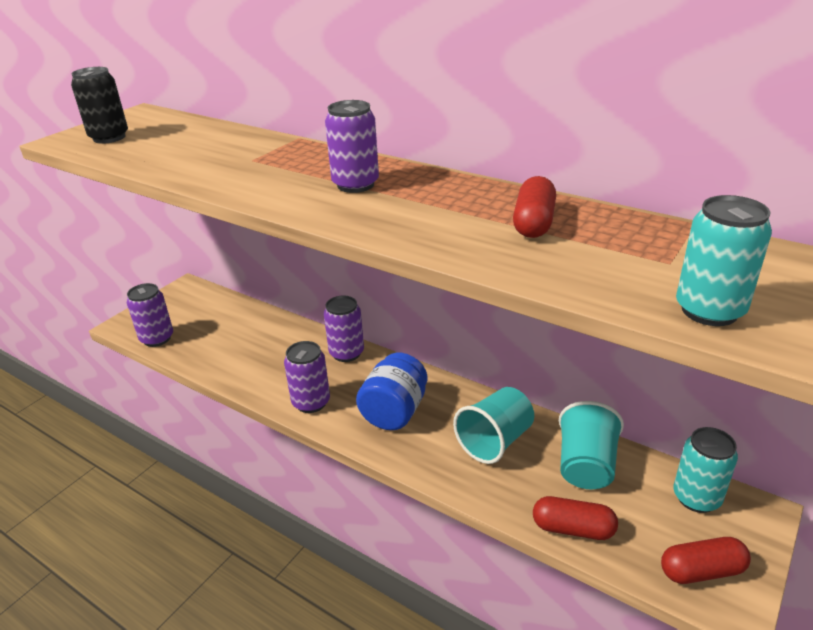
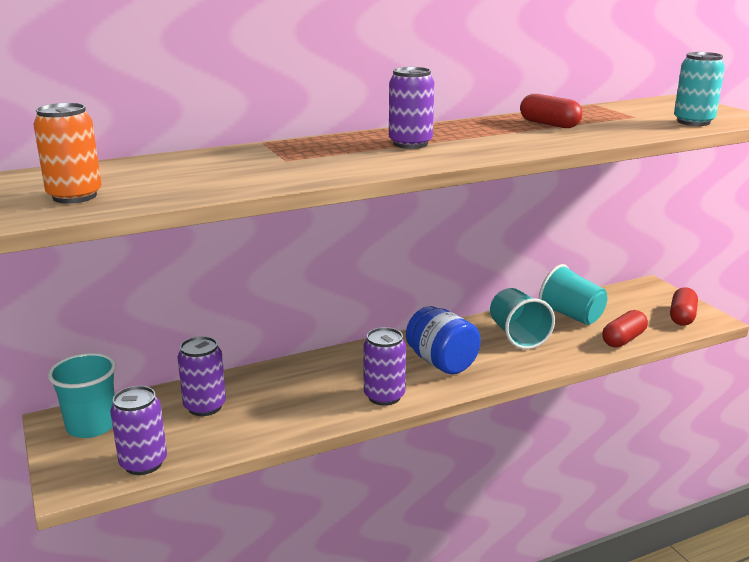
camera: 60 degrees left, 10 degrees down
black can [71,67,128,144] -> orange can [33,103,102,204]
purple can [324,296,364,362] -> purple can moved to [178,336,226,416]
turquoise can [673,427,738,513] -> none
none -> turquoise cup [48,353,116,438]

